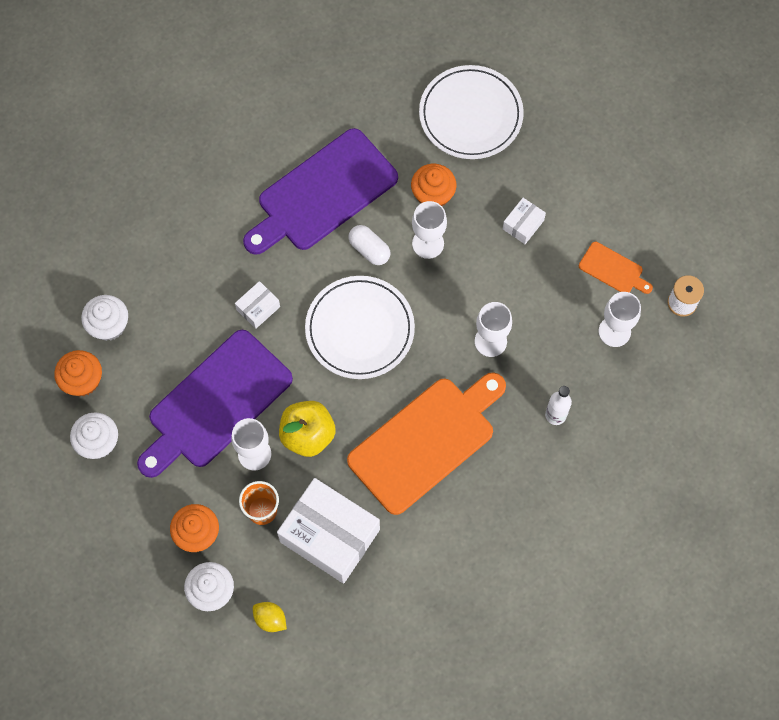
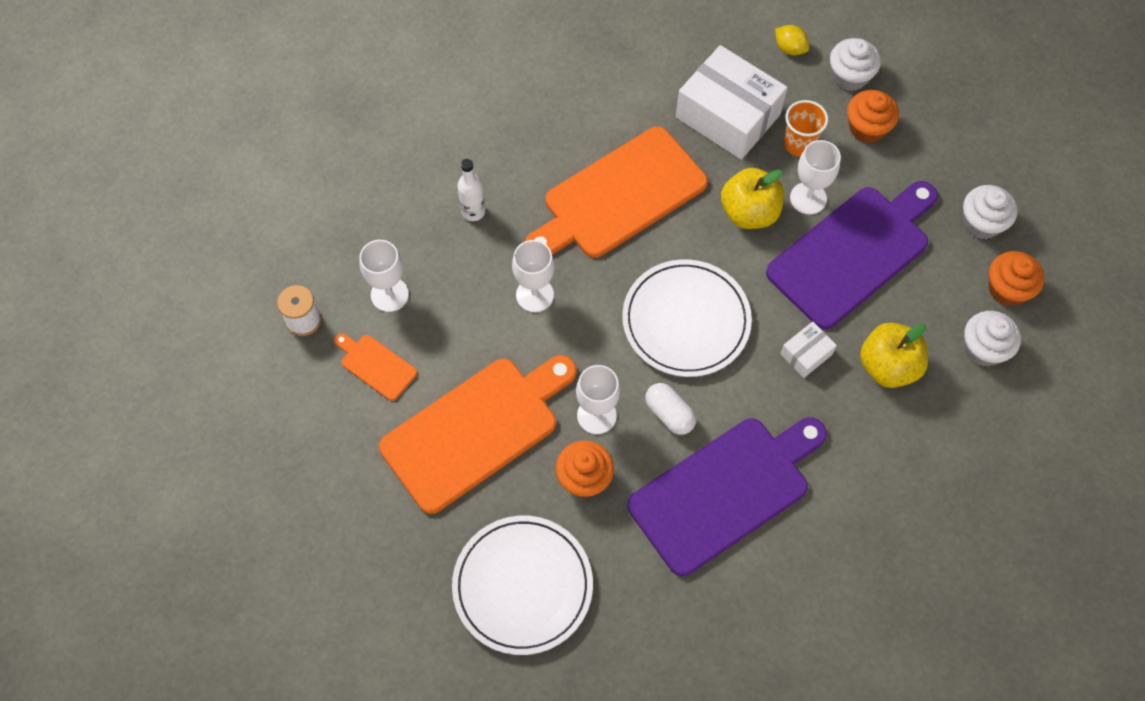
camera: 175 degrees left, 5 degrees down
white box [503,198,546,244] -> orange cutting board [379,355,576,514]
none -> yellow apple [860,323,928,388]

